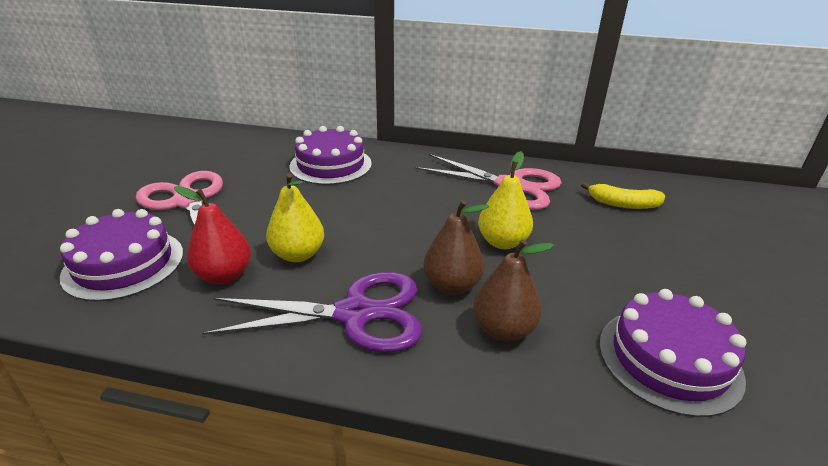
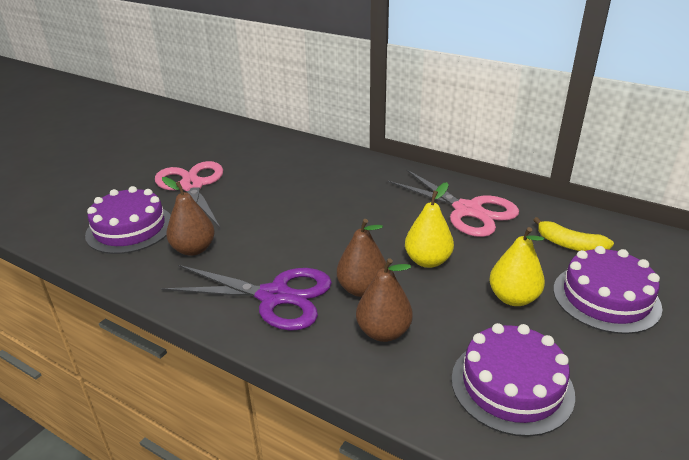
camera: 20 degrees right, 0 degrees up
red pear [174,186,251,284] -> brown pear [162,177,215,256]
yellow pear [266,173,324,262] -> yellow pear moved to [489,227,545,306]
purple cake [289,126,372,185] -> purple cake moved to [553,246,662,334]

